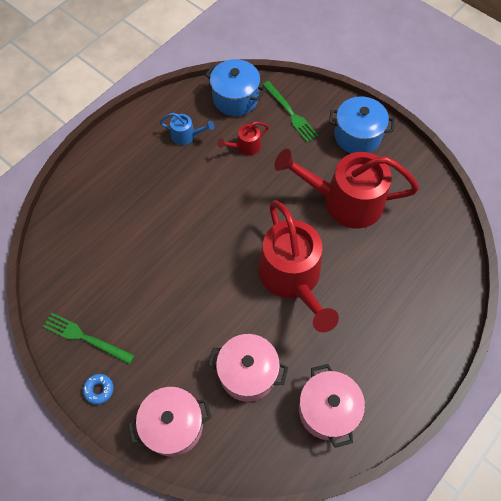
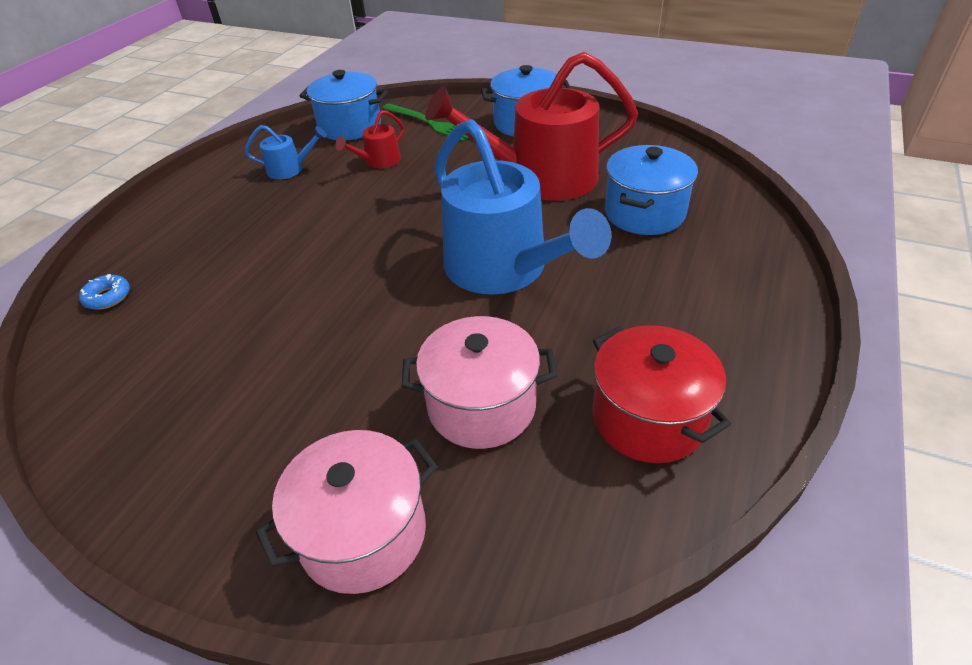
camera: 15 degrees left, 20 degrees down
green fork [43,313,135,364] -> none
blue donut [83,374,114,405] -> blue donut moved to [79,274,130,310]
red watering can [258,200,339,332] -> blue watering can [435,119,612,295]
pink pot [299,364,365,448] -> red pot [593,325,731,463]
none -> blue pot [605,145,698,235]

